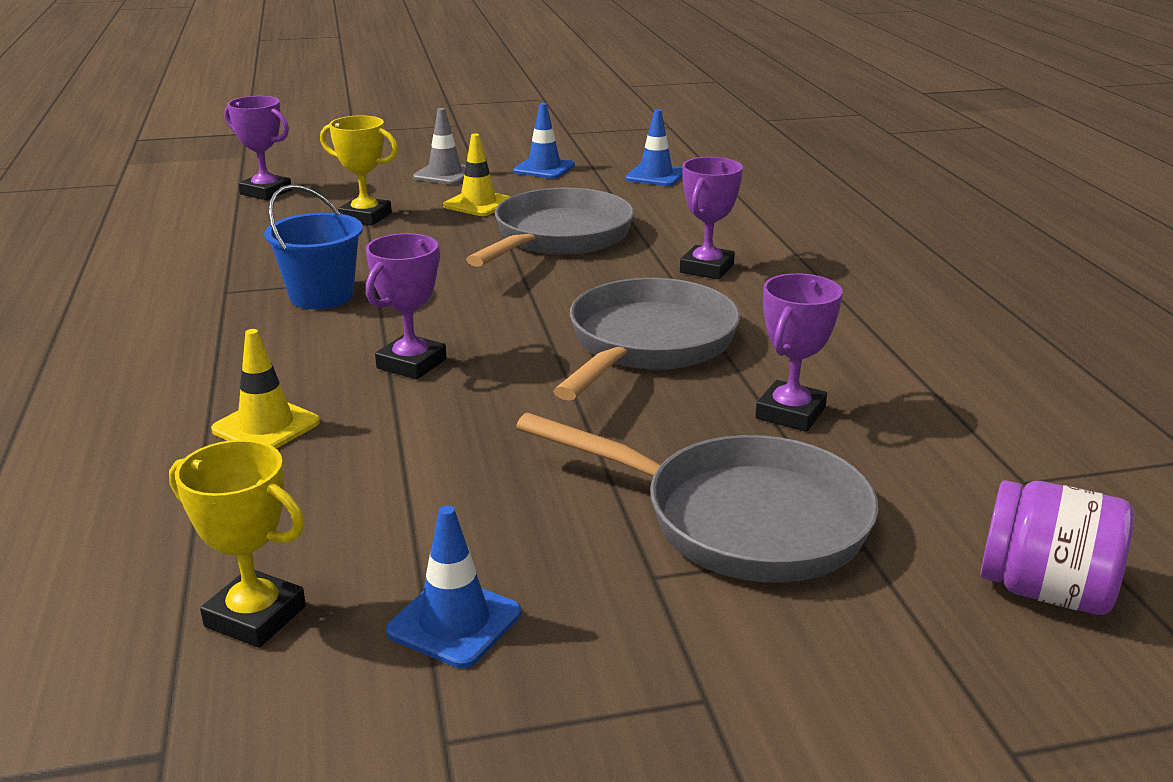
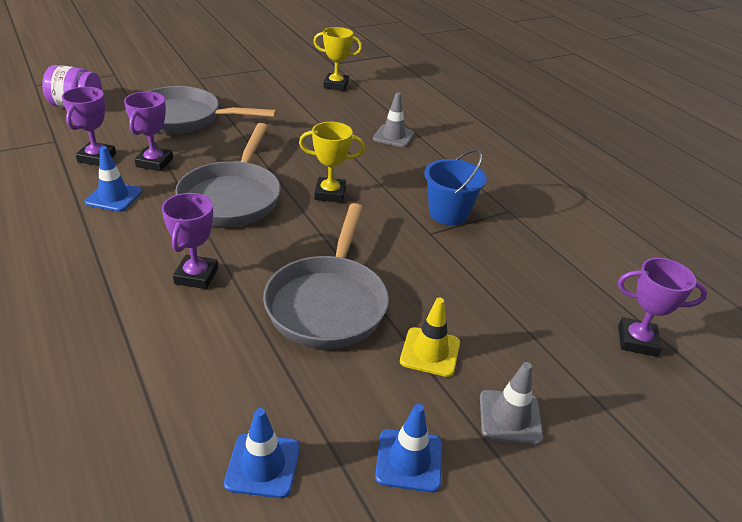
camera: 160 degrees right, 10 degrees up
yellow traffic cone [211,329,320,449] -> grey traffic cone [373,92,414,147]
yellow trophy [320,116,398,226] -> yellow trophy moved to [299,122,365,203]
purple trophy [366,233,446,379] -> purple trophy moved to [62,87,116,166]
blue traffic cone [386,505,521,668] -> blue traffic cone moved to [85,146,142,212]

